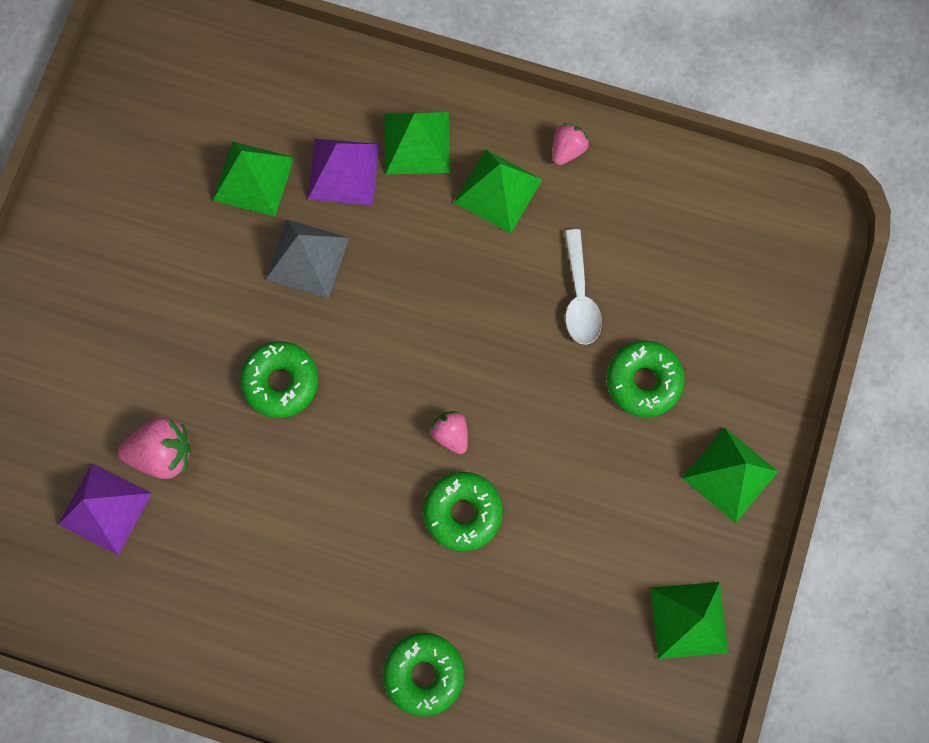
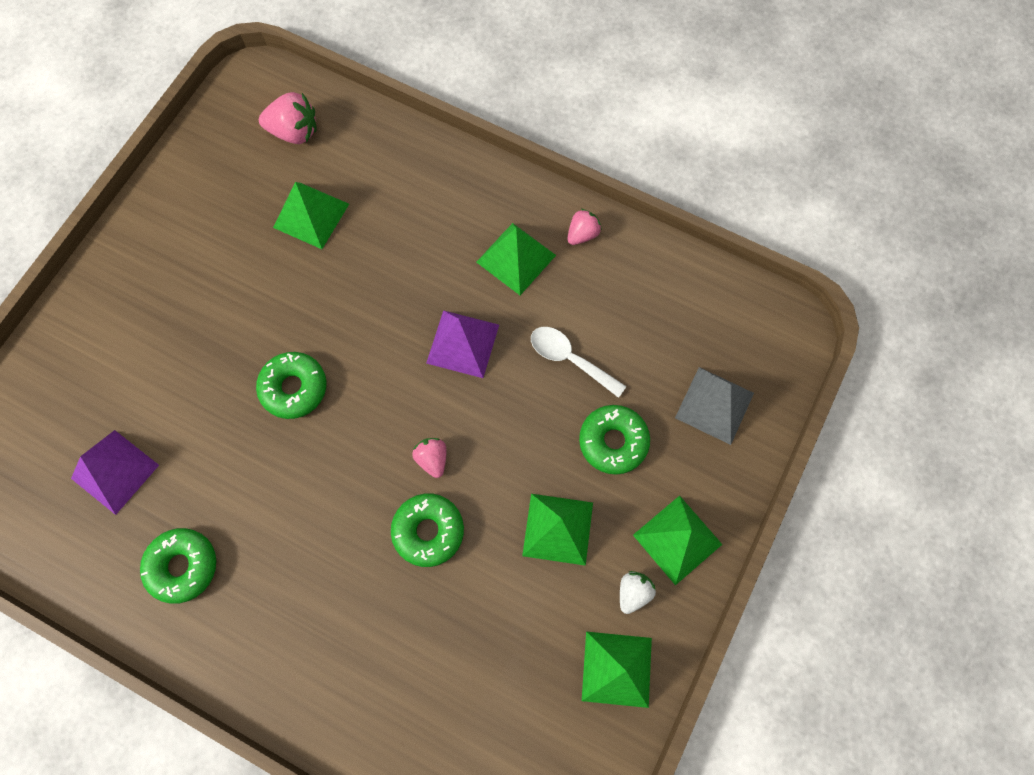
camera: 10 degrees right, 5 degrees down
pink strawberry [118,417,191,479] -> pink strawberry moved to [259,92,317,144]
grey pyramid [265,219,349,298] -> grey pyramid moved to [675,367,754,445]
purple pyramid [308,139,380,205] -> purple pyramid moved to [426,310,499,378]
green donut [383,633,464,716] -> green donut moved to [140,528,216,604]
green pyramid [384,112,451,175] -> green pyramid moved to [522,494,593,566]
white spoon [565,229,602,345] -> white spoon turned 120 degrees clockwise [531,327,626,398]
none -> white strawberry [620,571,656,614]

